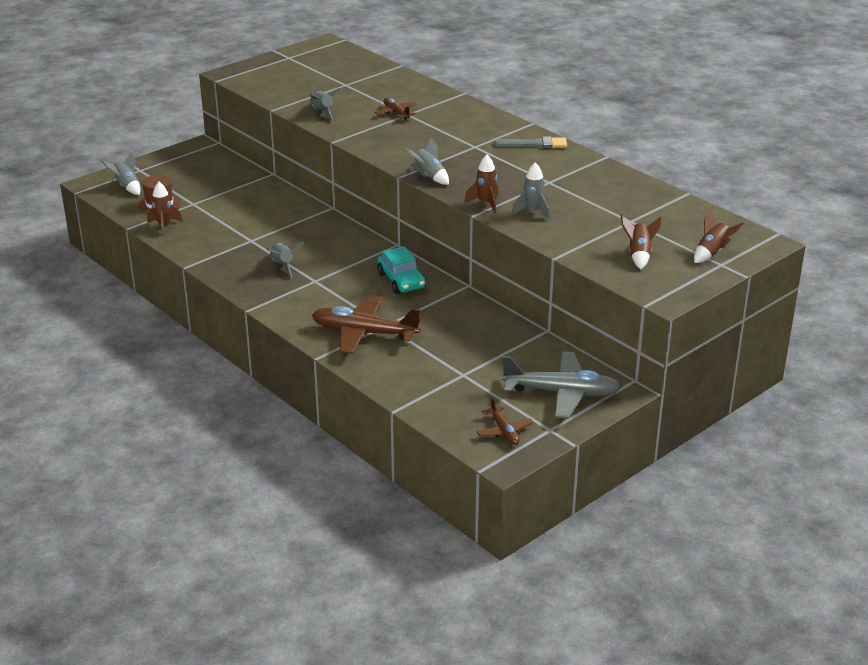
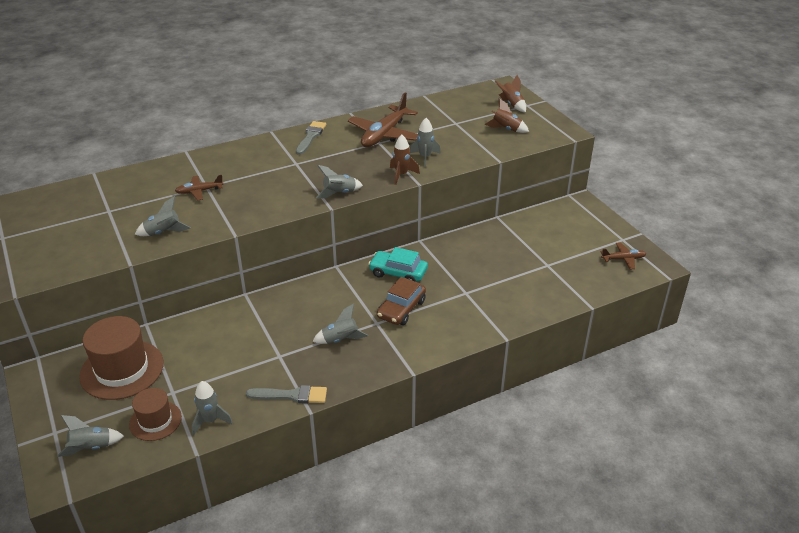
camera: 75 degrees left, 5 degrees up
brown rocket [147,182,182,236] -> grey rocket [192,381,233,435]
brown plane [312,295,421,354] -> brown plane moved to [348,93,418,147]
turquoise car [377,246,426,294] -> turquoise car turned 150 degrees counterclockwise [369,247,428,282]
grey plane [501,351,622,419] -> none
none -> brown hat [79,316,164,400]
none -> grey brush [246,385,327,404]
none -> brown car [377,277,426,325]

